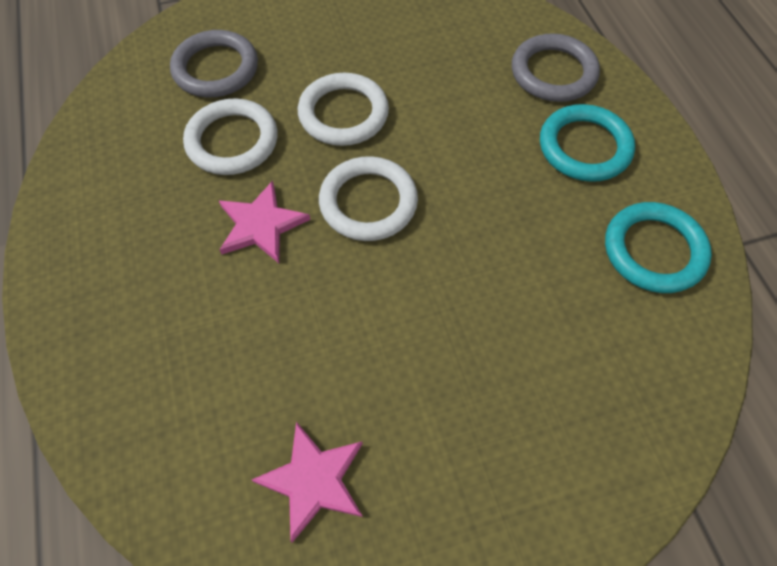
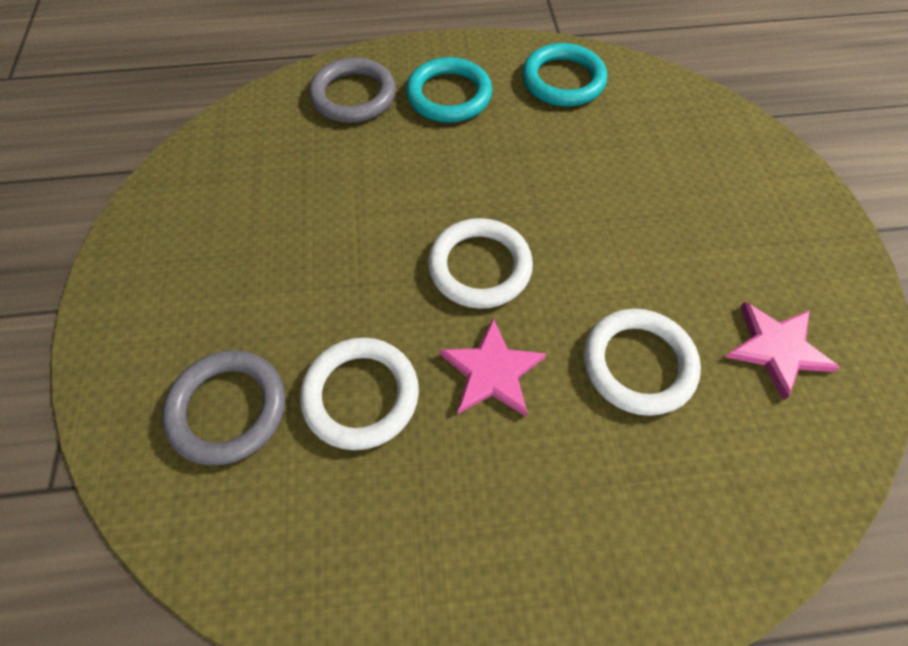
camera: 80 degrees left, 0 degrees up
white ring [298,73,389,146] -> white ring moved to [584,309,701,416]

